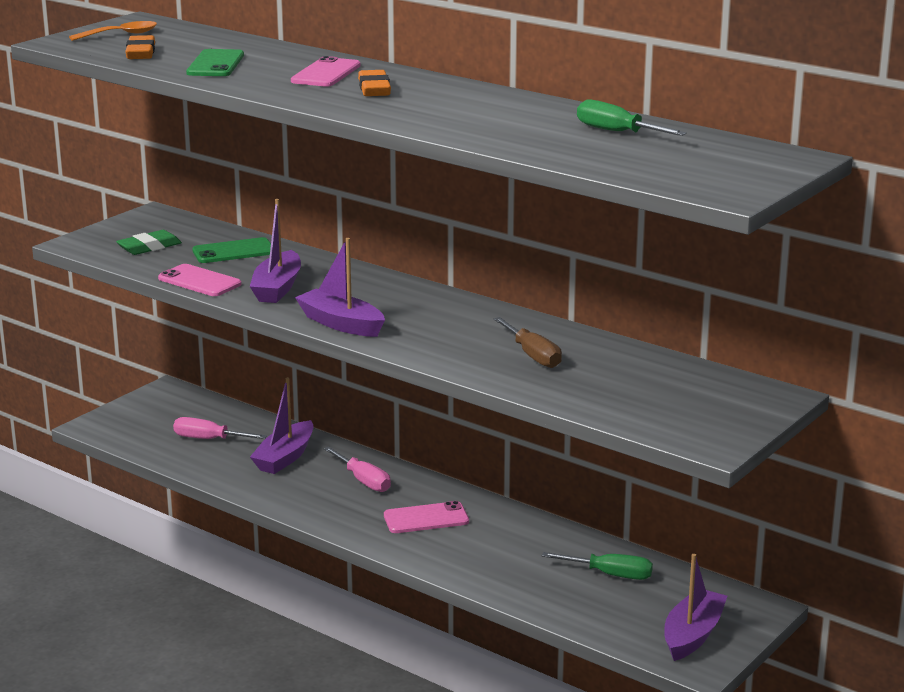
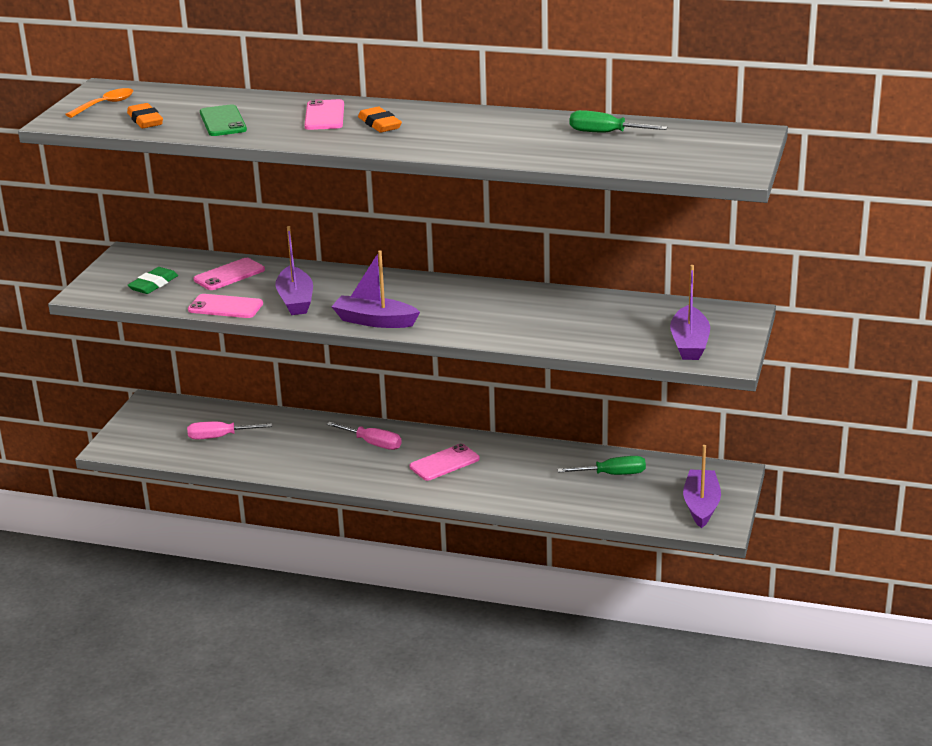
camera: 20 degrees left, 5 degrees up
green phone [192,237,271,263] -> pink phone [194,258,265,290]
purple boat [250,377,313,474] -> purple boat moved to [670,265,710,360]
brown screwdriver [494,317,562,368] -> none

